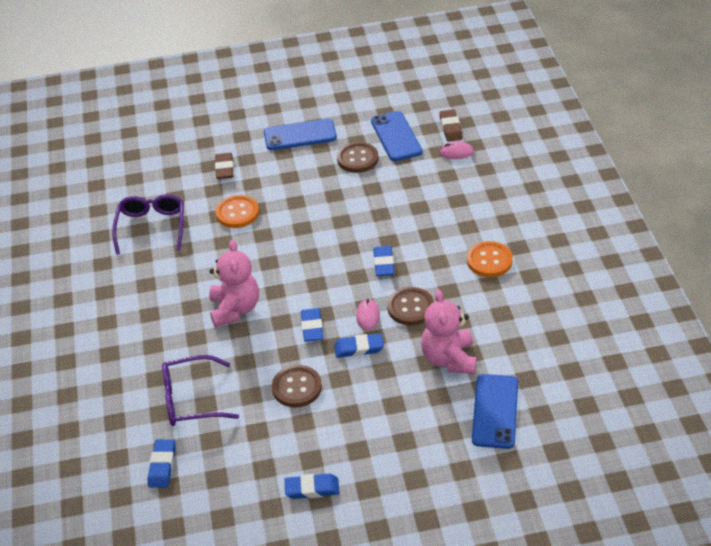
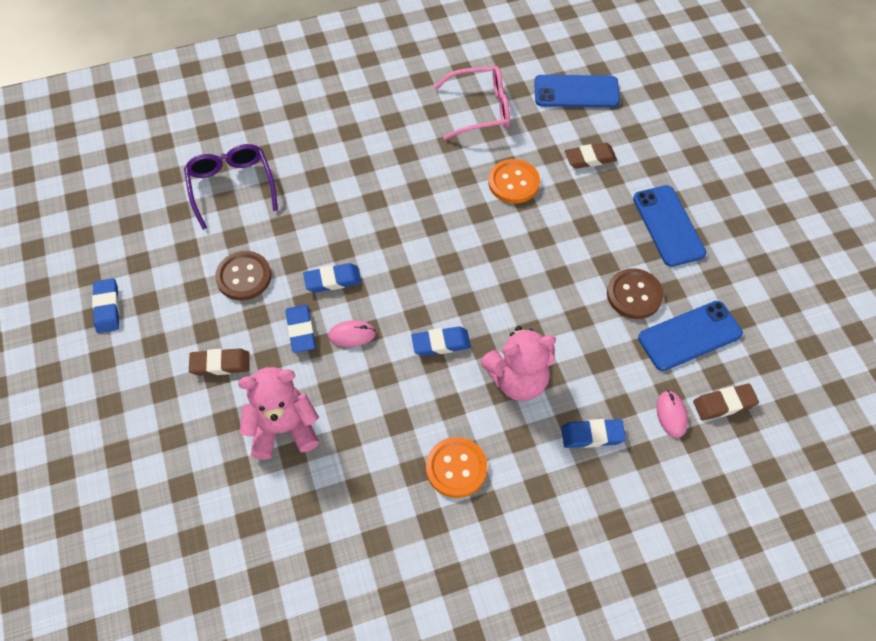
camera: 80 degrees right, 15 degrees up
purple glasses [112,194,184,255] -> pink glasses [434,66,510,140]
blue eraser [148,439,176,488] -> blue eraser moved to [561,419,626,448]
pink teddy bear [209,240,259,327] -> pink teddy bear moved to [481,326,556,401]
brown button [387,287,434,325] -> none
blue phone [472,374,518,449] -> blue phone moved to [534,75,620,107]
none -> brown eraser [189,348,250,376]

